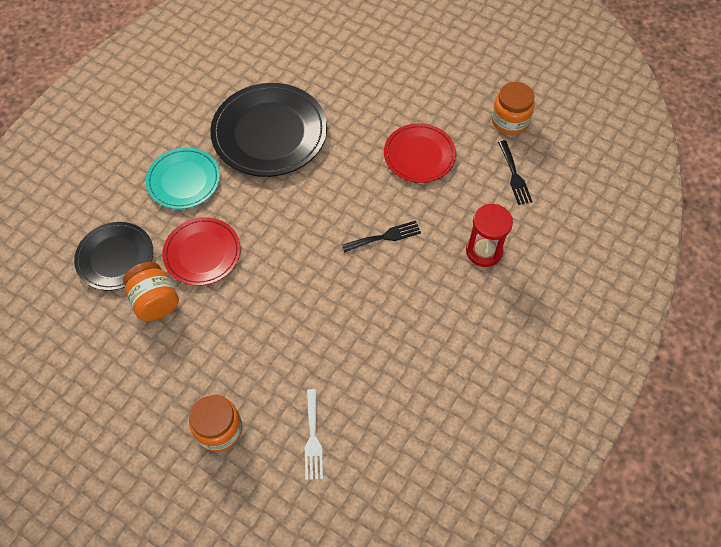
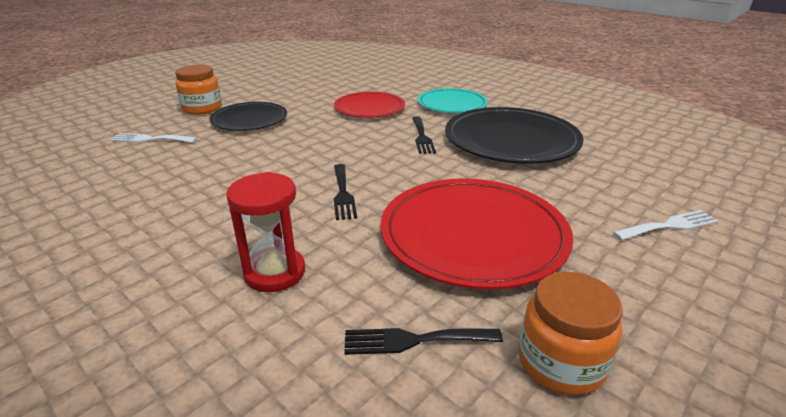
camera: 100 degrees right, 30 degrees down
black plate [74,222,153,291] -> black plate moved to [210,102,287,131]
orange jar [123,262,179,321] -> none
red plate [384,123,456,183] -> red plate [380,178,573,290], size x1.63
none -> black fork [412,117,436,154]
none -> white fork [613,210,718,240]

